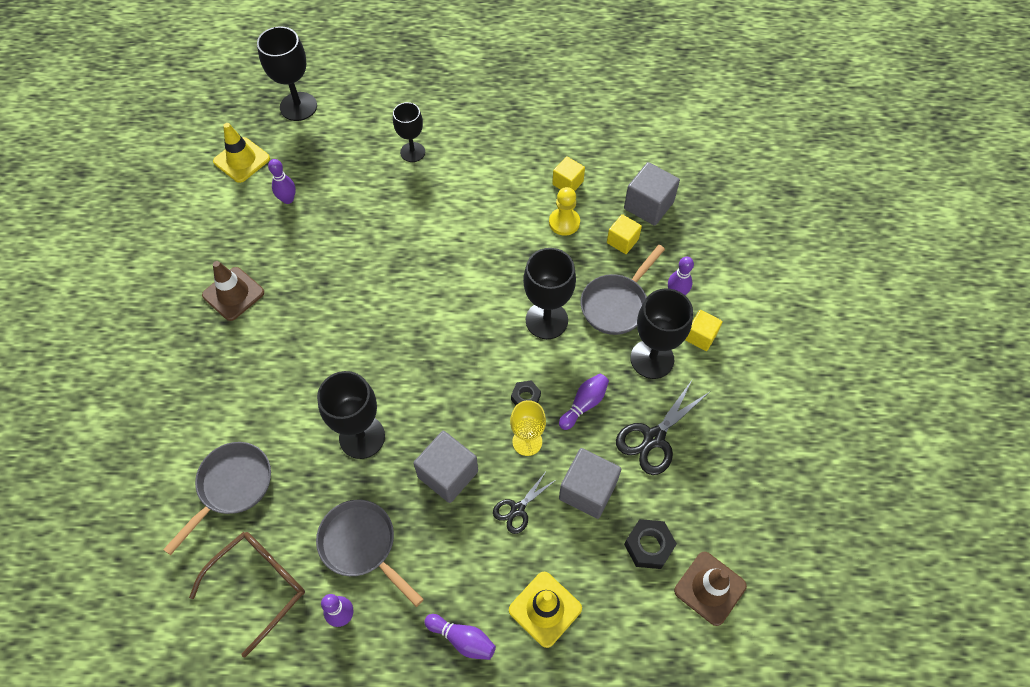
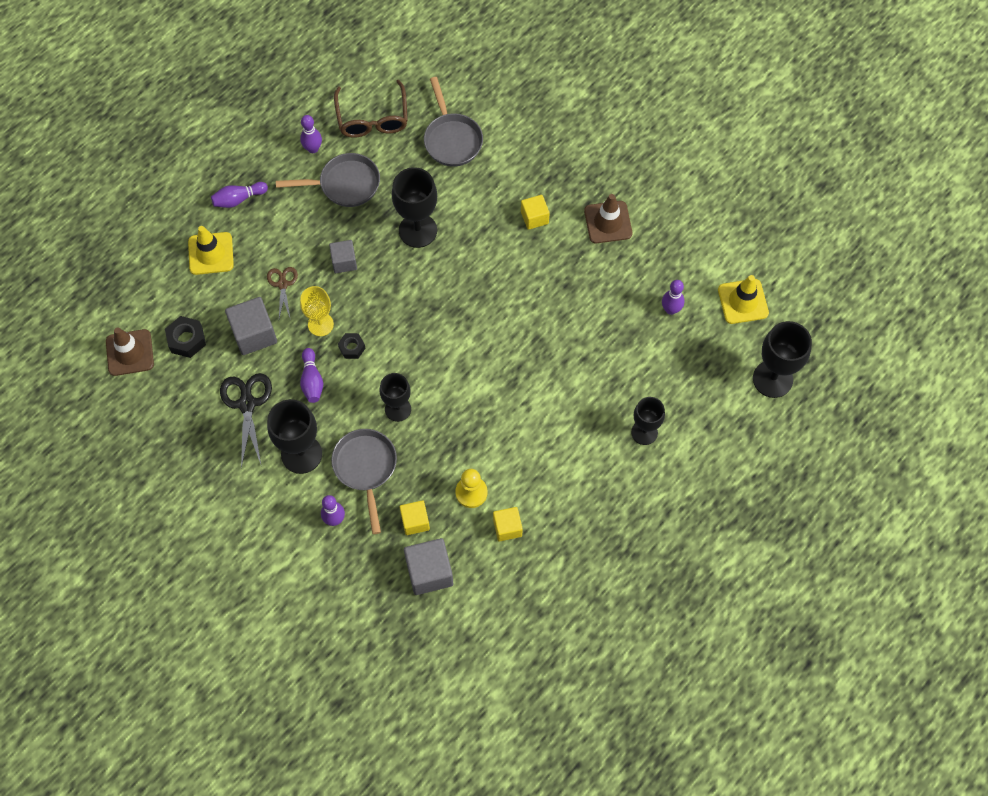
camera: 130 degrees right, 5 degrees up
grey cube [413,431,478,503] -> grey cube [329,240,357,273], size x0.62
black scissors [493,470,557,534] -> brown scissors [267,267,298,318]
black goblet [523,248,576,339] -> black goblet [380,373,411,422], size x0.65
yellow cube [685,310,723,351] -> yellow cube moved to [521,195,550,230]

